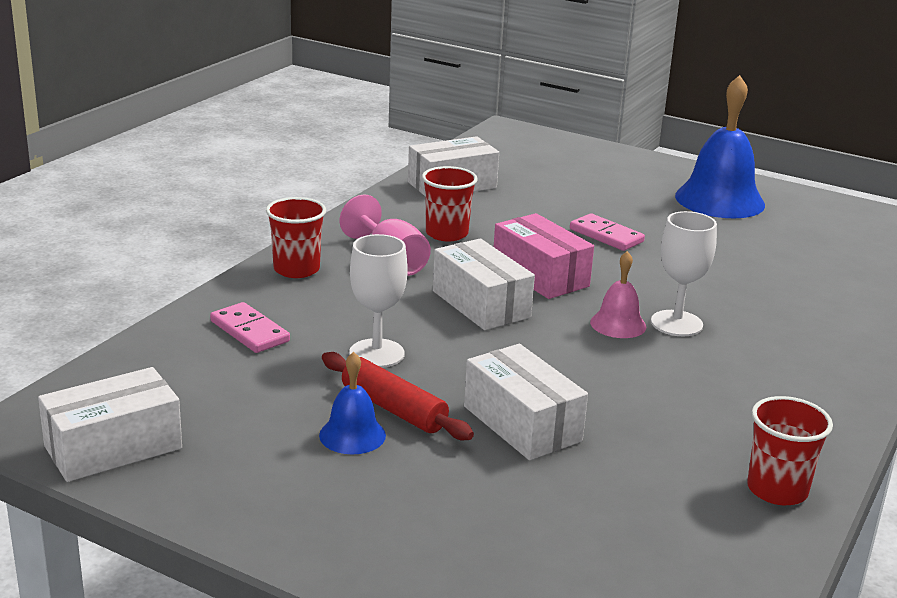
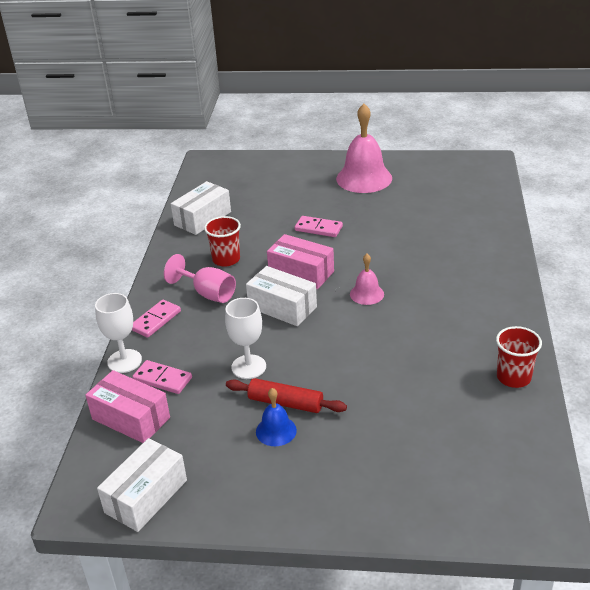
camera: 20 degrees left, 10 degrees up
red cup [266,197,326,278] -> pink domino [132,300,181,338]
white box [464,344,588,460] -> none
white goblet [651,211,717,336] -> white goblet moved to [95,293,142,373]
blue bell [675,75,765,218] -> pink bell [336,104,392,193]
none -> pink box [85,370,170,443]

